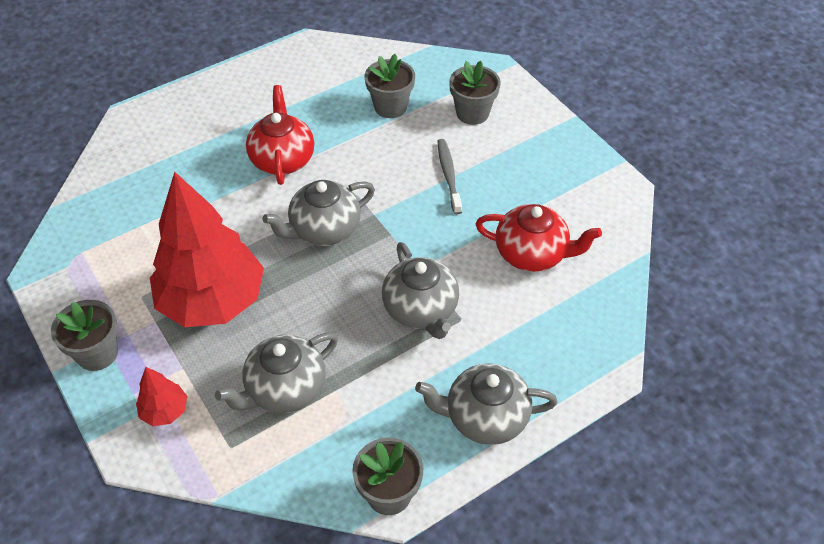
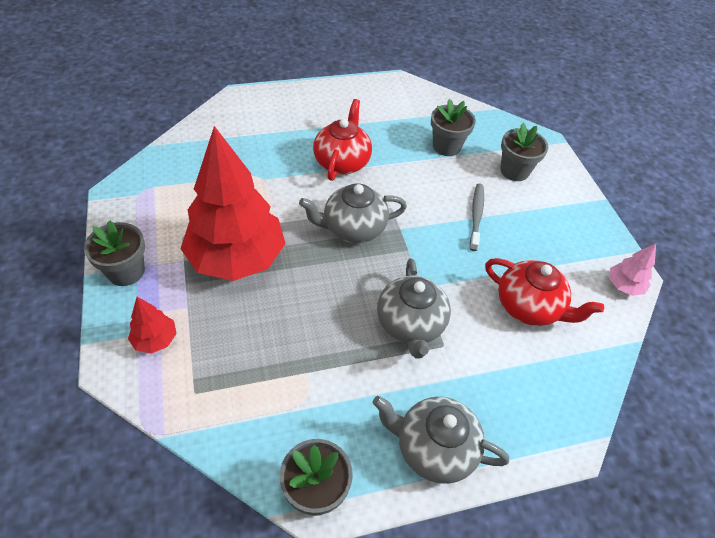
camera: 15 degrees right, 0 degrees up
grey teapot [215,332,338,413] -> none
none -> pink tree [609,243,656,296]

